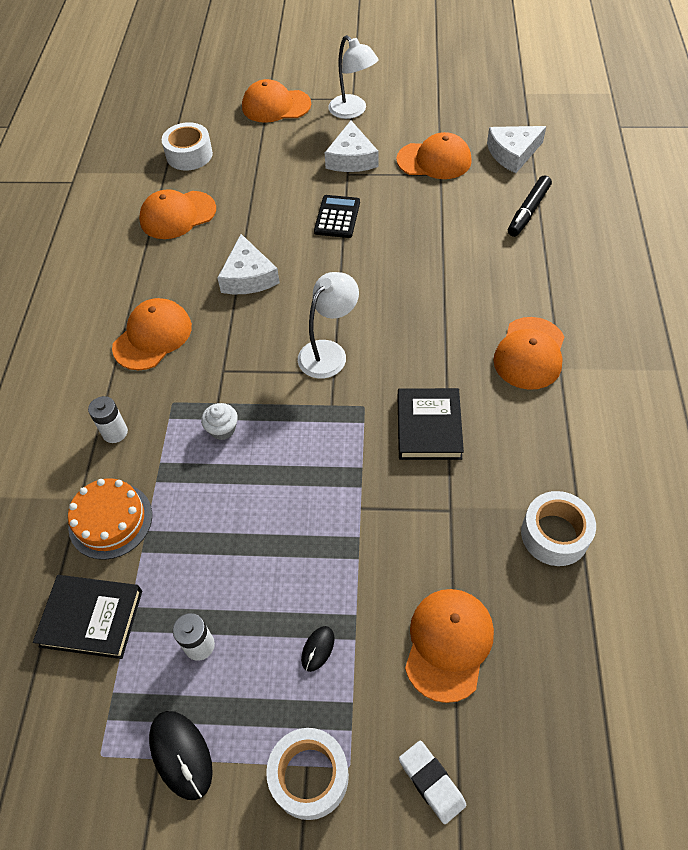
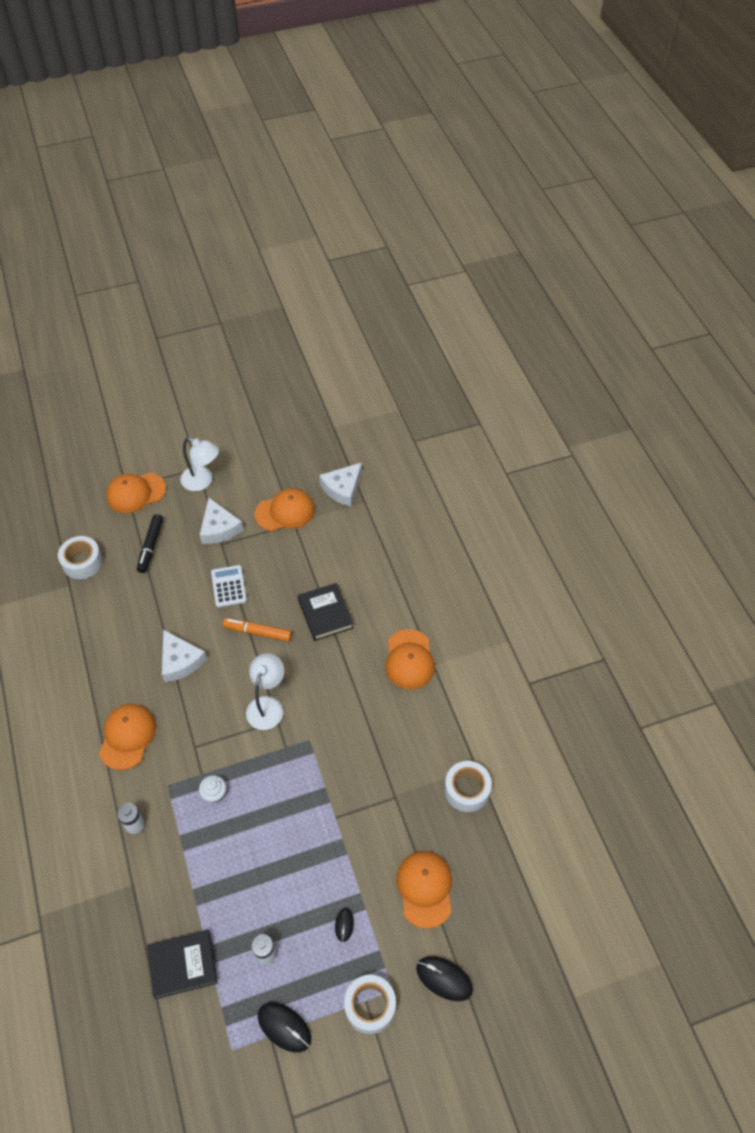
camera: 25 degrees left, 0 degrees up
orange cake [68,478,152,560] -> none
orange cap [139,189,216,239] -> none
black calculator [314,195,360,238] -> white calculator [211,565,247,607]
black book [398,388,464,460] -> black book moved to [298,583,354,641]
white eraser [399,741,466,824] -> black mouse [416,956,473,1001]
black marker [508,175,552,237] -> black marker moved to [137,514,163,573]
none -> orange marker [223,618,292,642]

